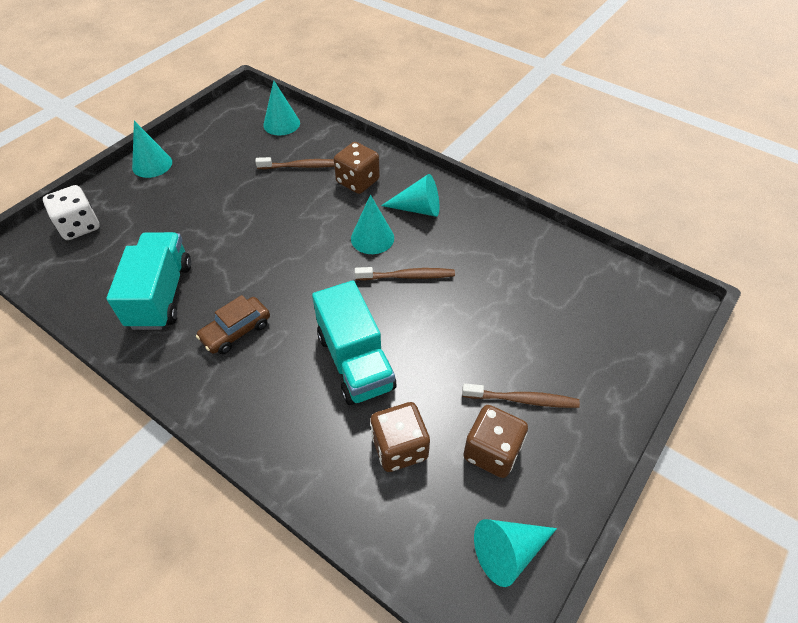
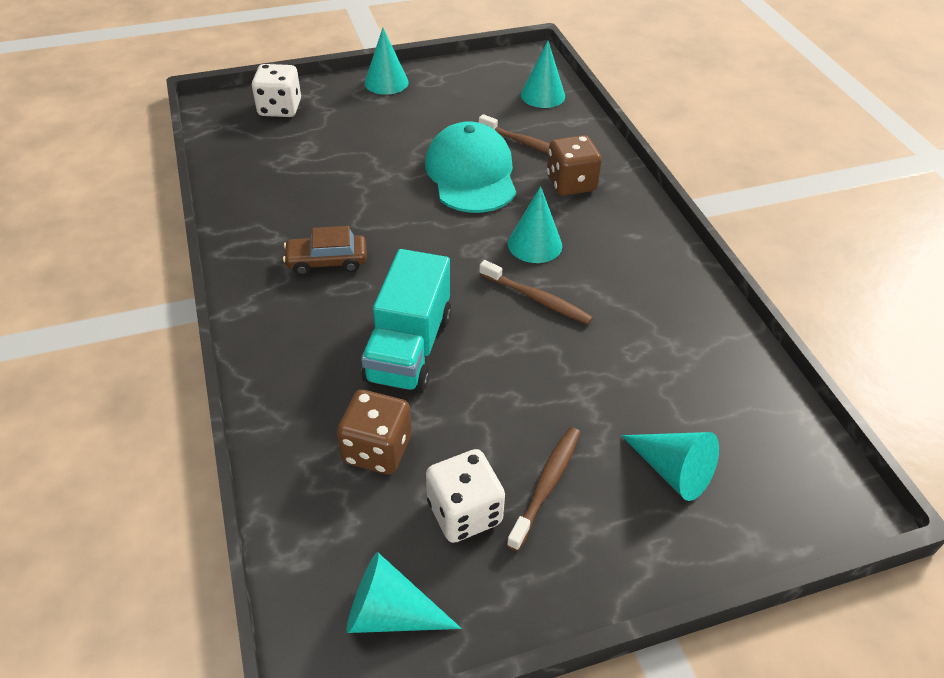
camera: 35 degrees right, 5 degrees down
turquoise truck [106,232,191,330] -> none
turquoise cone [381,174,439,217] -> turquoise cone moved to [621,432,719,501]
brown toothbrush [462,383,580,408] -> brown toothbrush turned 105 degrees counterclockwise [507,427,581,551]
brown dice [463,405,528,478] -> white dice [426,449,505,543]
none -> turquoise cap [425,121,516,213]

